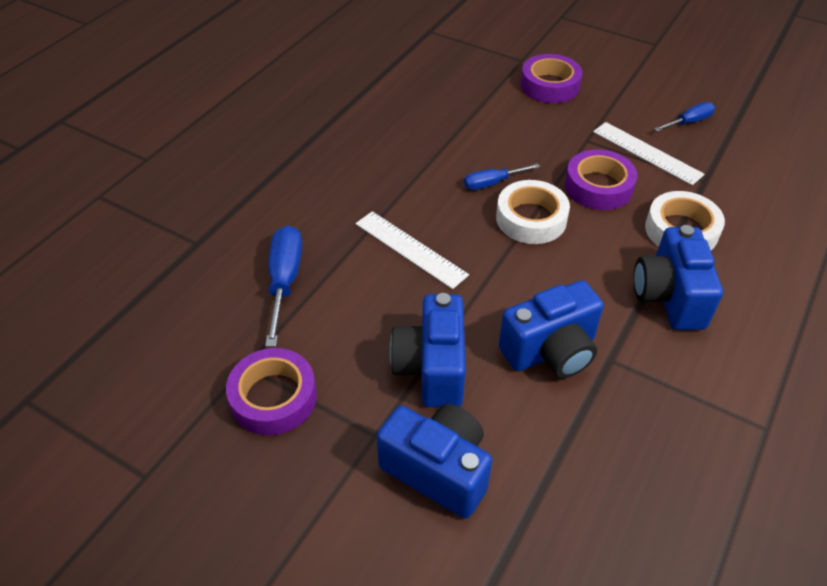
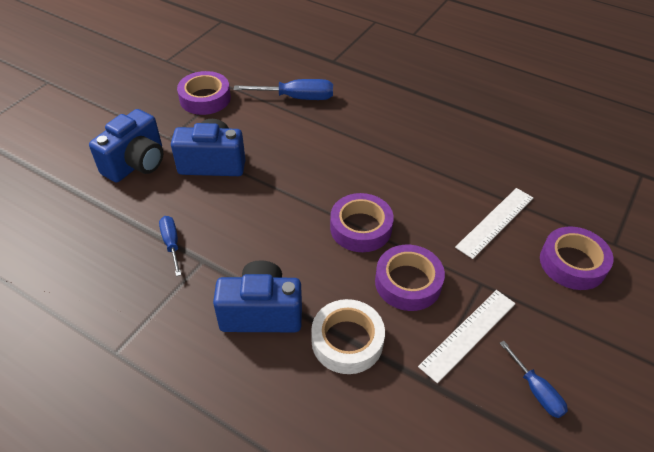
camera: 90 degrees right, 0 degrees up
white ruler [356,211,469,289] -> white ruler moved to [455,188,533,259]
blue screwdriver [464,164,540,190] -> blue screwdriver moved to [159,216,181,276]
white tape [496,180,570,244] -> purple tape [330,193,394,252]
blue camera [499,280,604,378] -> none

